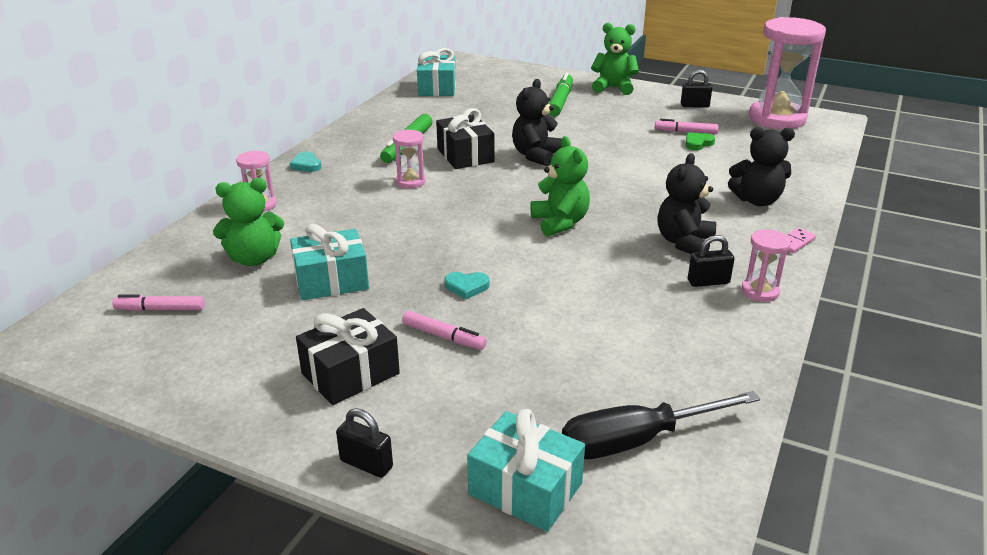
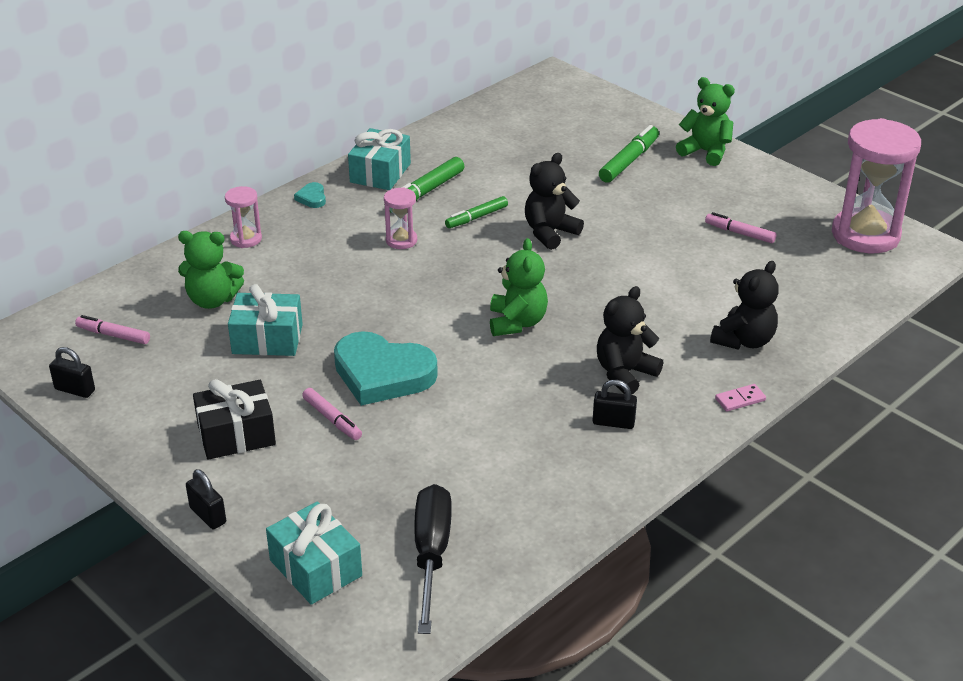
camera: 20 degrees right, 5 degrees up
turquoise gift [417,48,456,96] -> turquoise gift moved to [348,128,411,190]
black gift [436,108,494,169] -> green marker [445,196,508,228]
turquoise heart [445,272,490,299] -> turquoise heart [334,331,438,406], size x2.45
black screwdriver [562,391,760,459] -> black screwdriver turned 90 degrees clockwise [414,484,452,634]
black padlock [681,70,712,108] -> black padlock moved to [49,347,95,398]
green heart [685,133,715,150] -> none
black teddy bear [728,127,795,206] -> black teddy bear turned 75 degrees counterclockwise [710,261,779,350]
pink hourglass [742,229,791,302] -> none

